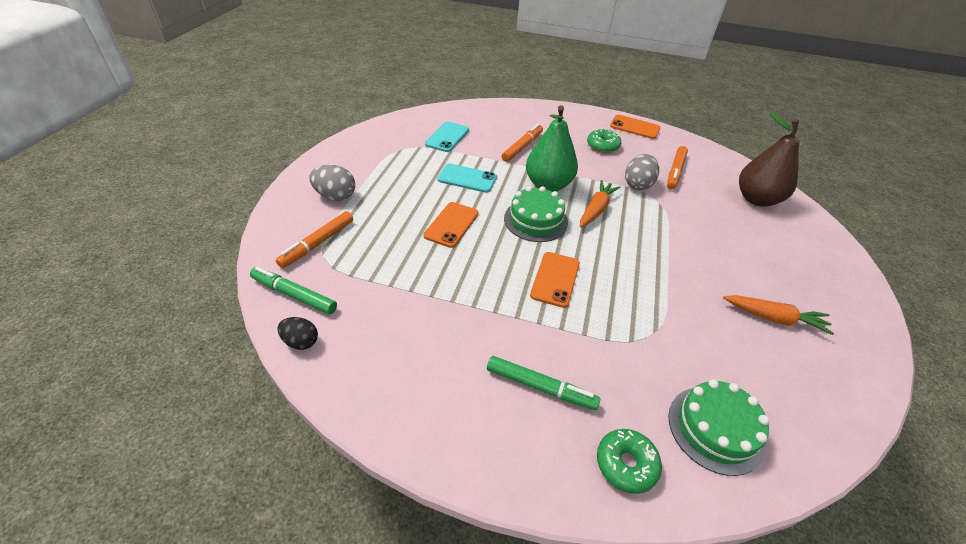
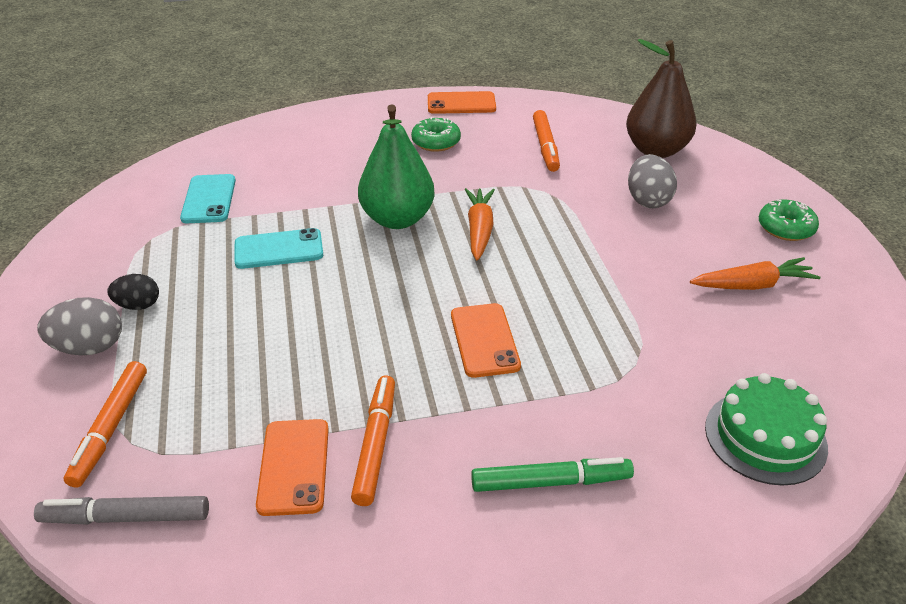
camera: 25 degrees left, 5 degrees down
green marker [250,267,337,314] -> grey marker [34,496,209,525]
black egg [277,317,318,350] -> black egg moved to [107,274,159,310]
orange phone [423,202,479,248] -> orange phone moved to [256,419,329,516]
orange marker [502,124,543,162] -> orange marker moved to [351,375,395,506]
green cake [504,186,568,242] -> none
green donut [597,429,662,494] -> green donut moved to [759,199,819,241]
grey egg [625,154,659,190] -> grey egg moved to [628,154,677,208]

